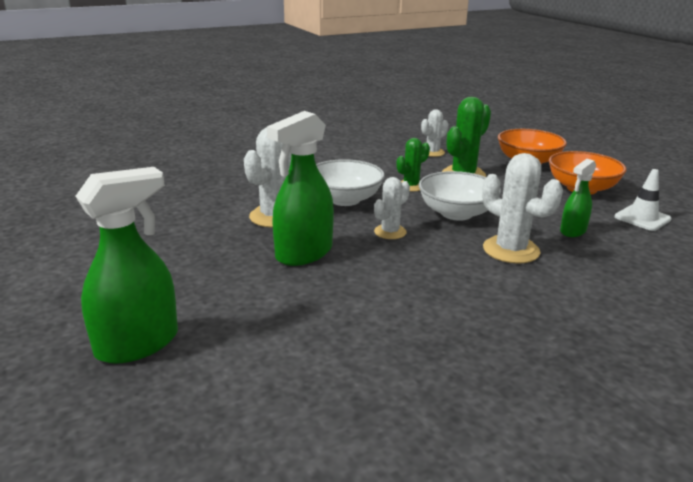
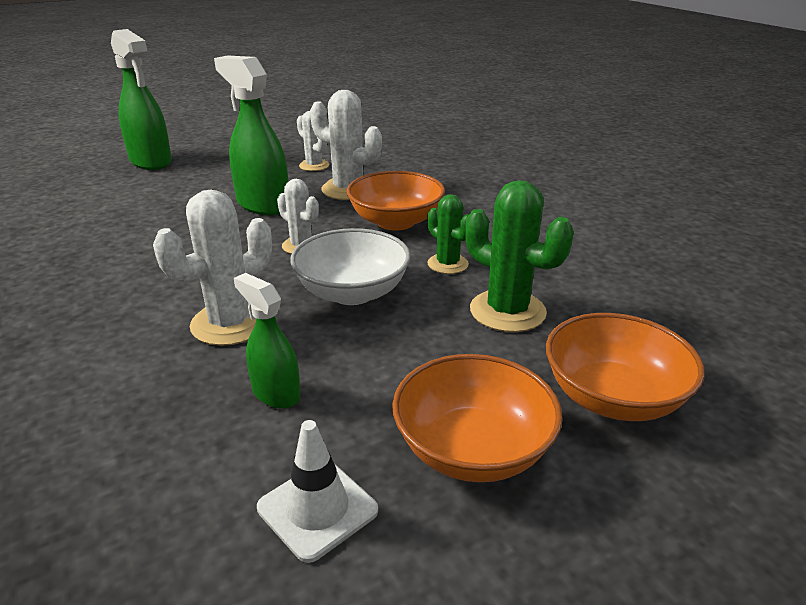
camera: 90 degrees right, 5 degrees up
white bowl [316,159,385,206] -> orange bowl [347,171,445,231]
white cactus [421,110,448,157] -> white cactus moved to [297,111,329,171]

